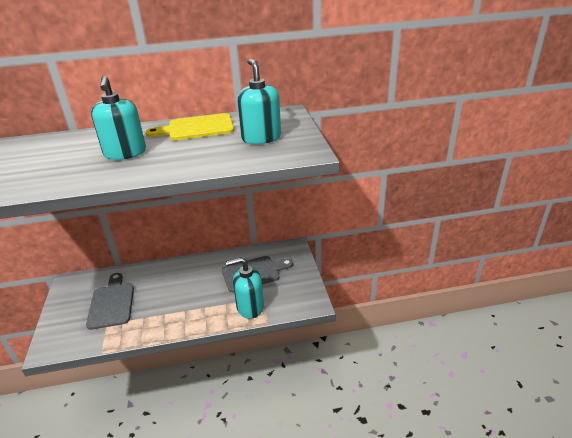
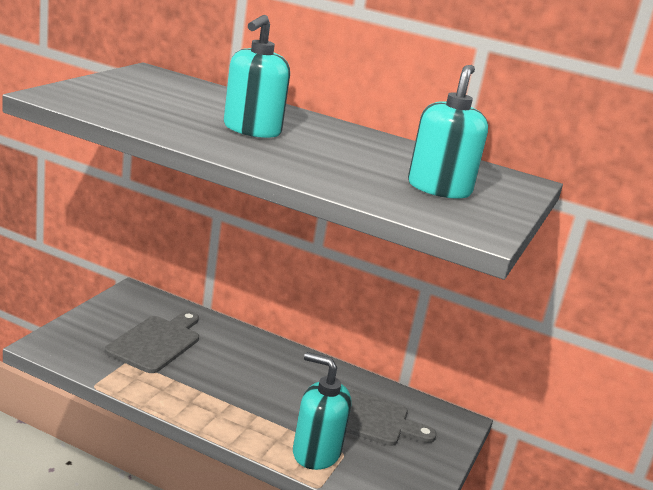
camera: 30 degrees right, 10 degrees down
yellow cutting board [145,113,234,140] -> none

